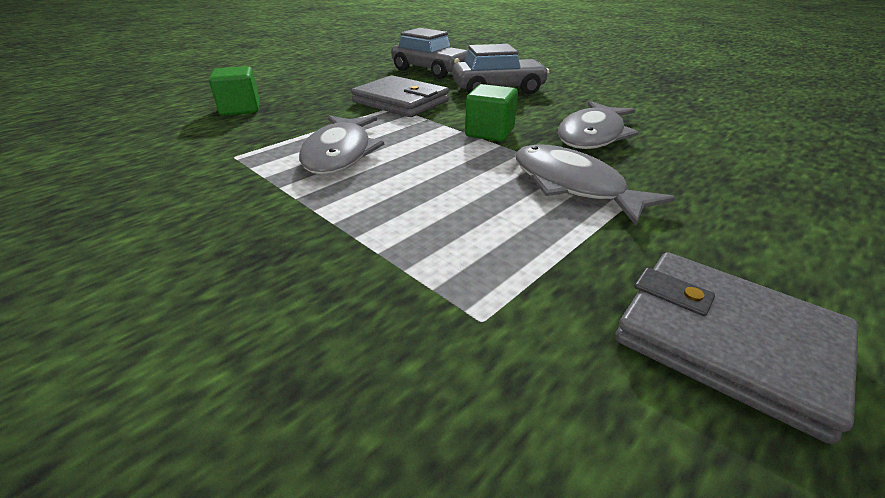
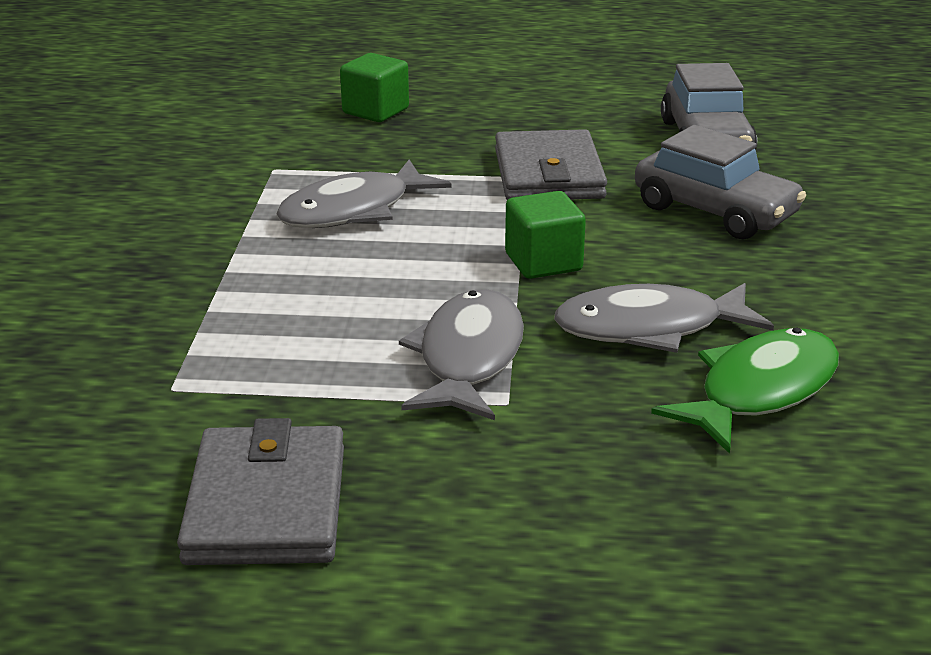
camera: 50 degrees right, 5 degrees down
none -> green fish [651,328,839,454]

